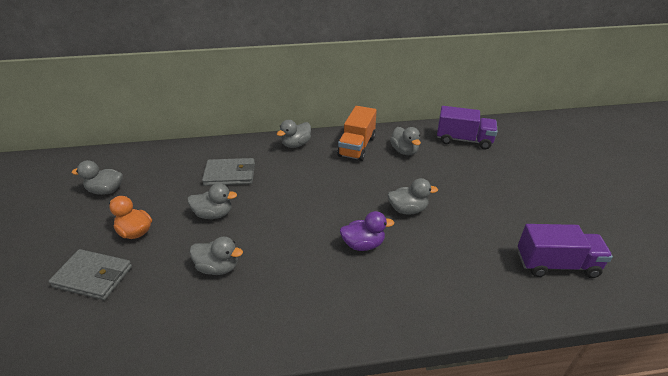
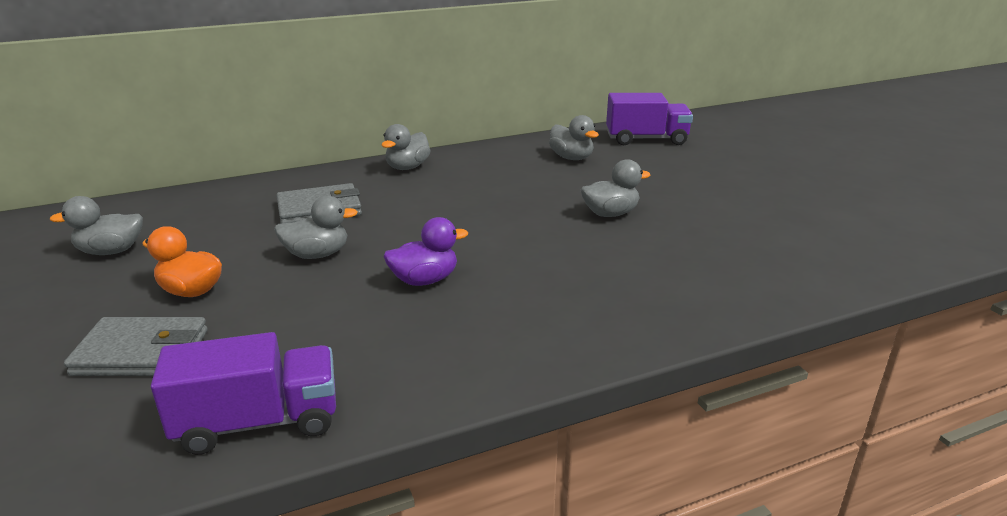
camera: 15 degrees left, 10 degrees down
grey duck [190,237,243,275] -> none
orange truck [337,106,377,161] -> none
purple duck [340,211,394,251] -> purple duck moved to [384,217,468,286]
purple truck [518,224,613,278] -> purple truck moved to [151,332,336,455]

